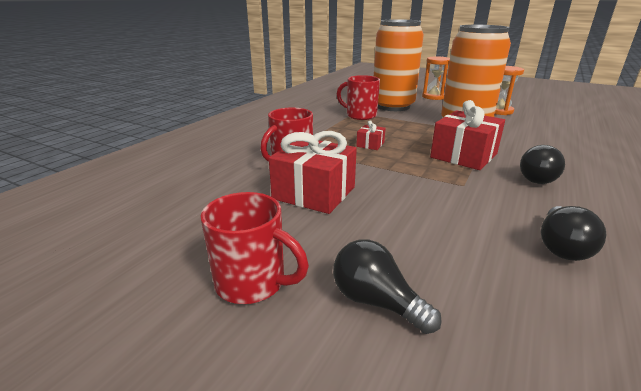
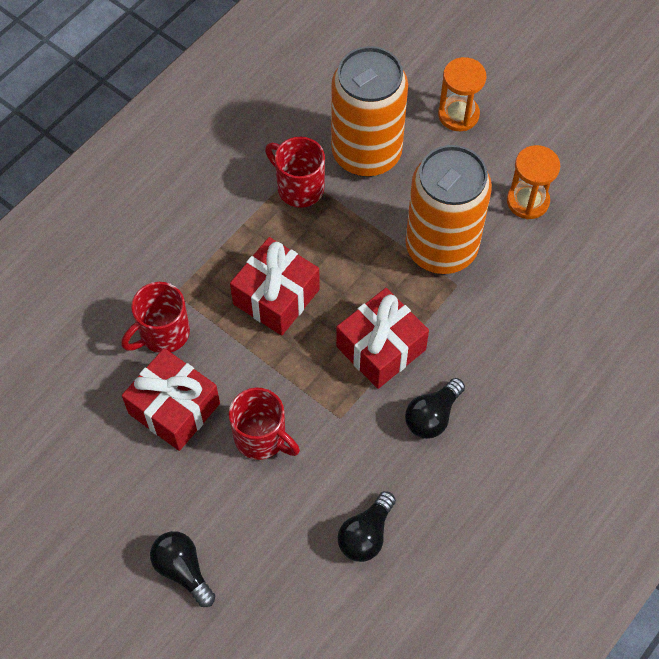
camera: 10 degrees right, 35 degrees up
red mug [200,192,309,304] -> red mug moved to [229,387,300,460]
red gift [356,121,386,150] -> red gift [230,237,320,336], size x2.11

